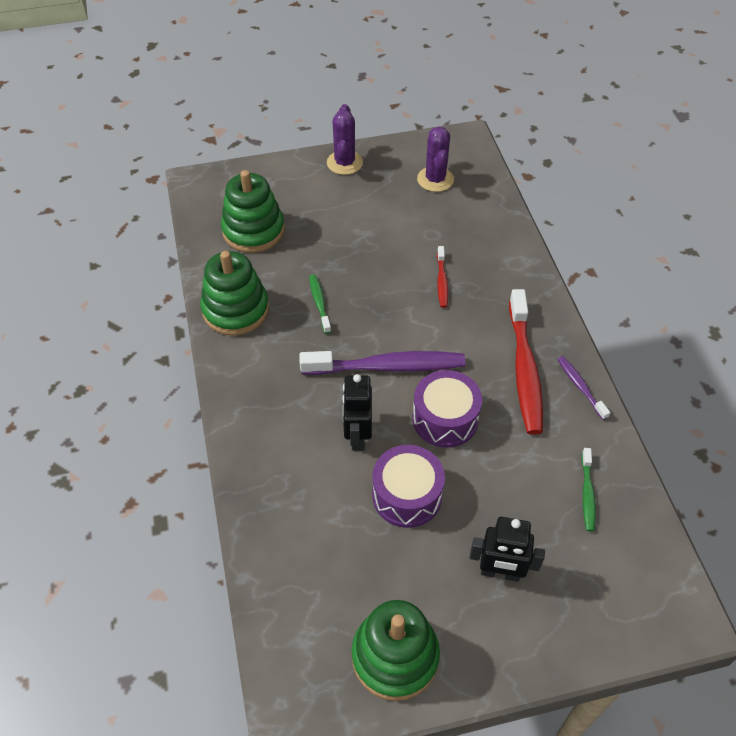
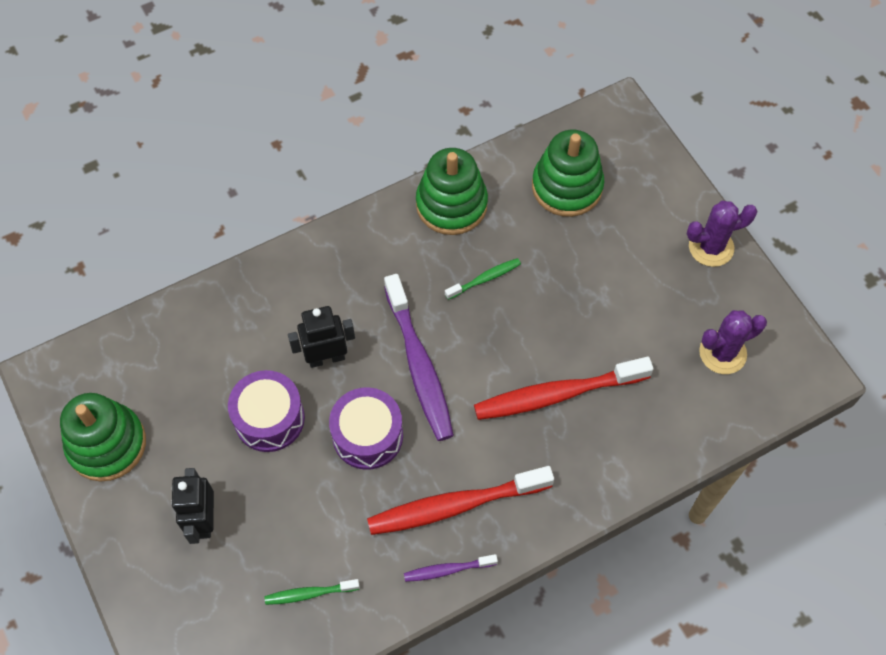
camera: 75 degrees right, 10 degrees up
red toothbrush [437,246,448,308] -> red toothbrush [474,357,654,420], size x2.06
purple toothbrush [557,356,610,420] -> purple toothbrush turned 150 degrees counterclockwise [404,554,498,582]

